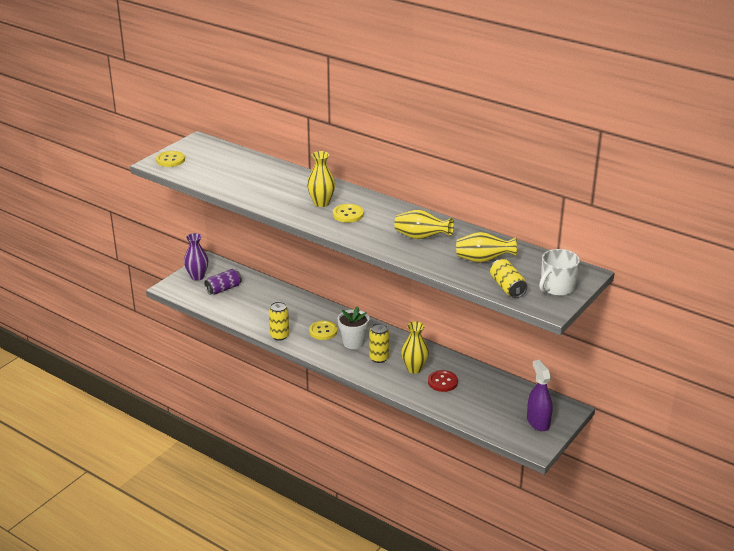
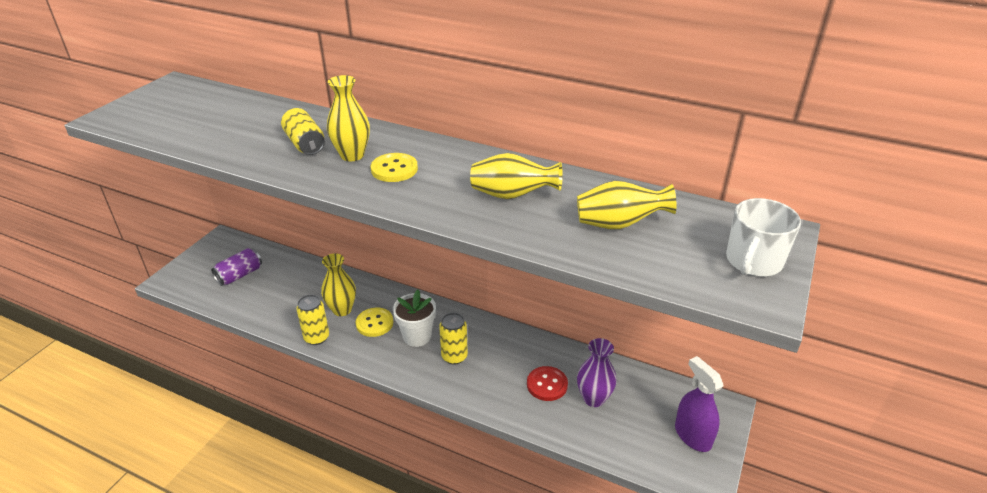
camera: 10 degrees left, 5 degrees up
yellow button [156,151,185,167] -> none
purple vase [184,233,208,280] -> purple vase moved to [577,338,617,407]
yellow vase [401,322,429,374] -> yellow vase moved to [321,253,356,316]
yellow can [490,259,527,298] -> yellow can moved to [281,108,325,155]

